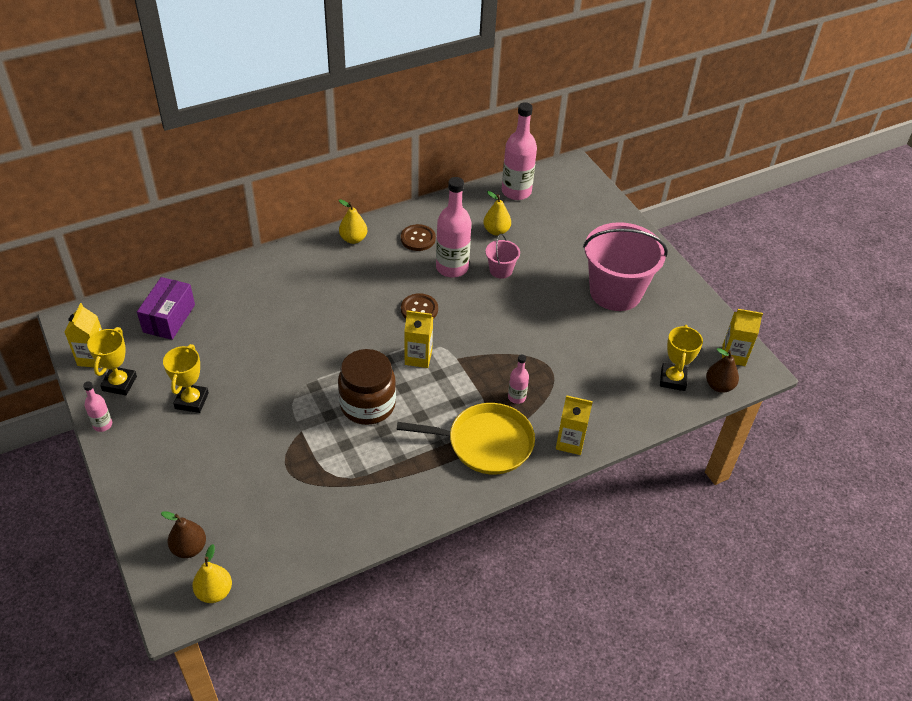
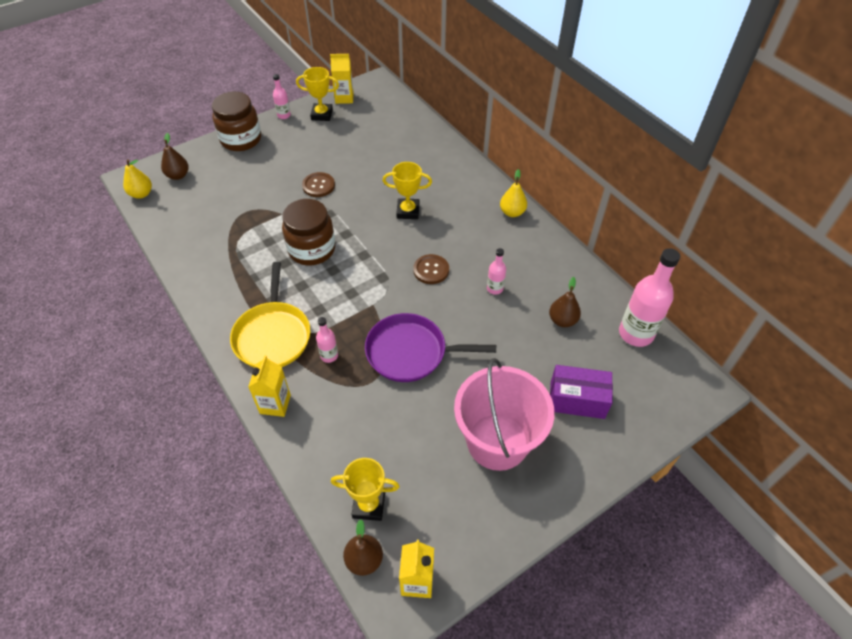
camera: 85 degrees right, 5 degrees up
purple box [137,277,195,340] -> purple box moved to [550,365,613,419]
yellow trophy [163,344,209,413] -> yellow trophy moved to [382,162,432,219]
brown button [401,224,436,251] -> brown button moved to [302,172,335,197]
yellow carton [404,310,433,368] -> none
pink bottle [436,177,472,277] -> pink bottle [487,248,506,295], size x0.50
yellow pear [483,191,511,236] -> brown pear [549,277,581,327]
pink bucket [485,234,520,279] -> none
none -> brown jar [212,92,261,151]
none -> purple pan [365,313,496,382]

